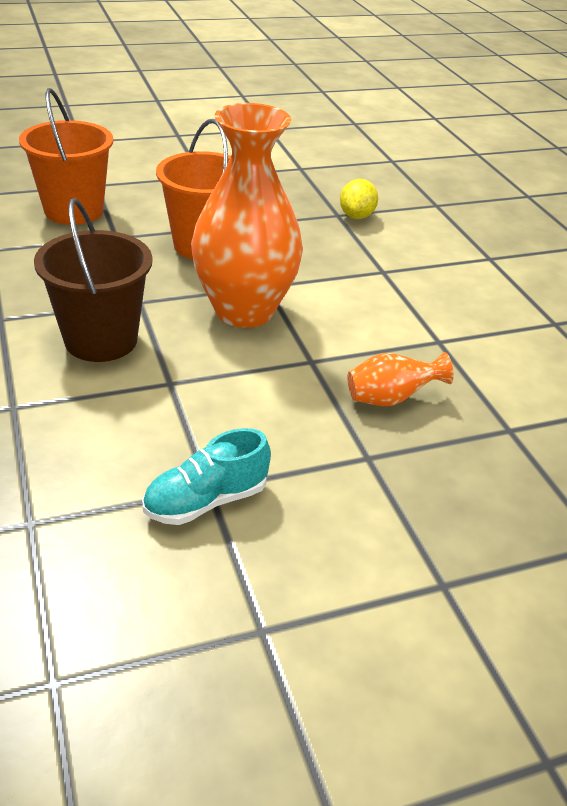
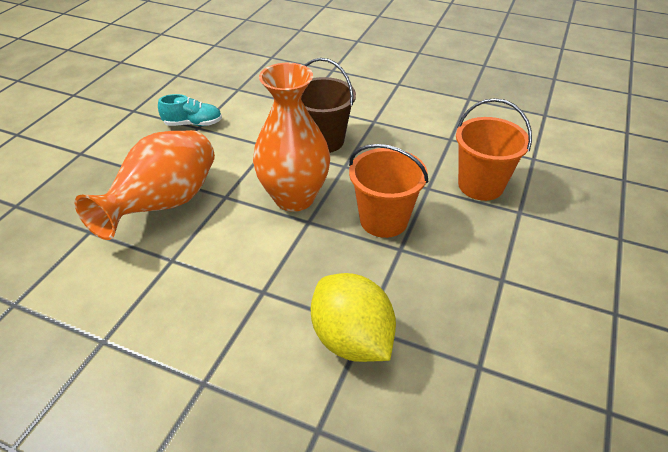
camera: 135 degrees right, 5 degrees up
turquoise shoe [143,428,271,525] -> turquoise shoe turned 75 degrees clockwise [158,94,222,126]
yellow lemon [340,179,378,219] -> yellow lemon [311,273,396,362], size x1.91
orange vase [347,352,454,406] -> orange vase [74,130,215,240], size x2.25

